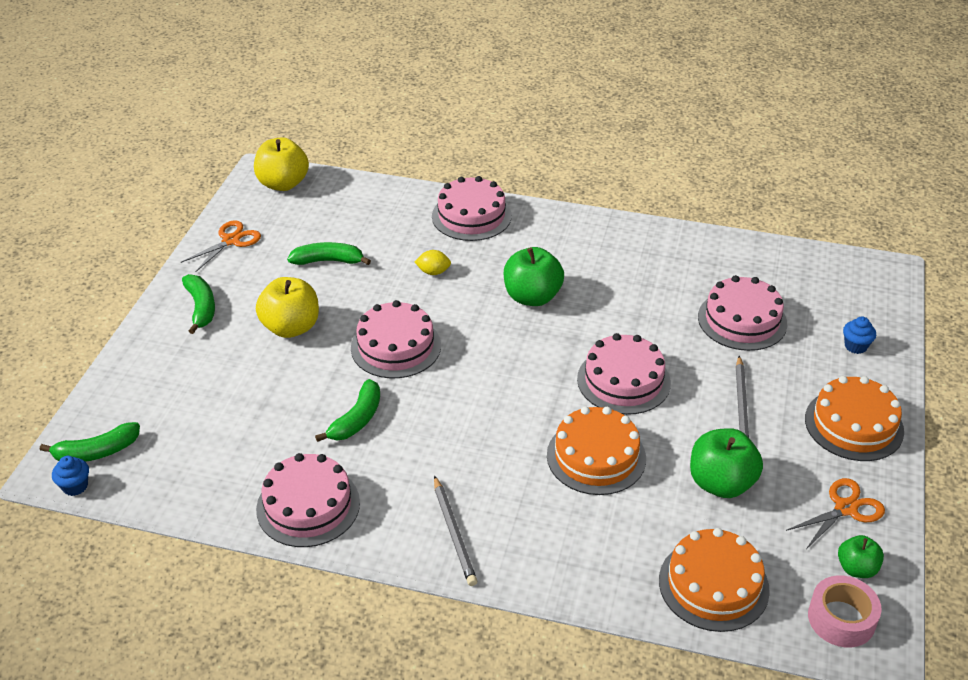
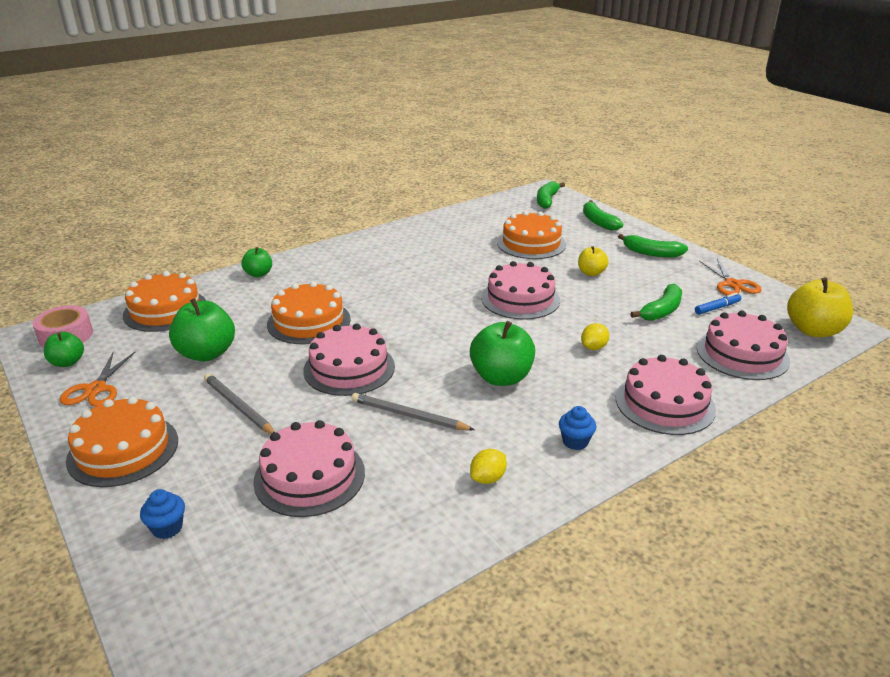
camera: 130 degrees right, 10 degrees down
blue cupcake [52,456,89,496] -> blue cupcake moved to [559,406,596,450]
yellow apple [256,277,319,338] -> yellow apple [578,246,608,276], size x0.58
pink cake [256,453,360,547] -> pink cake moved to [697,311,790,380]
green banana [315,379,380,442] -> green banana moved to [583,200,623,231]
grey pencil [434,476,477,586] -> grey pencil moved to [352,393,475,431]
none -> green apple [241,247,272,277]
none -> yellow lemon [470,449,507,484]
none -> orange cake [497,211,566,259]
none -> blue marker [695,293,741,315]

